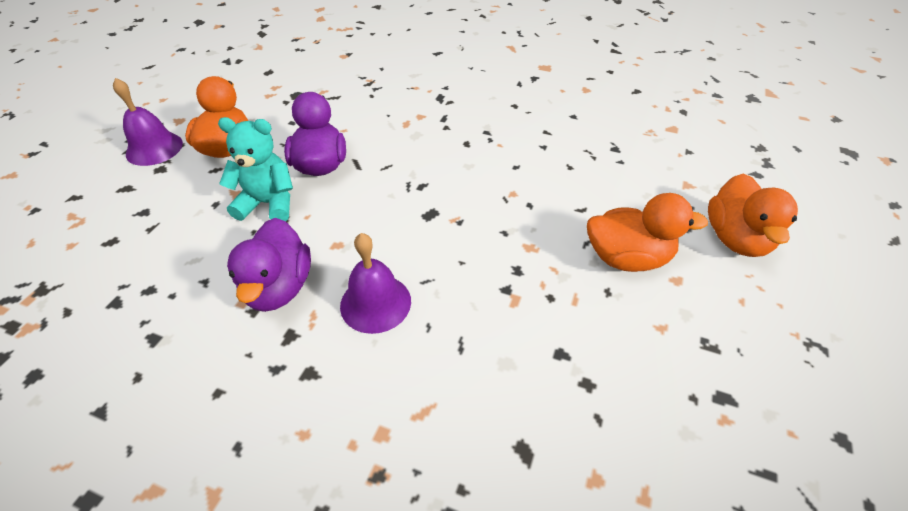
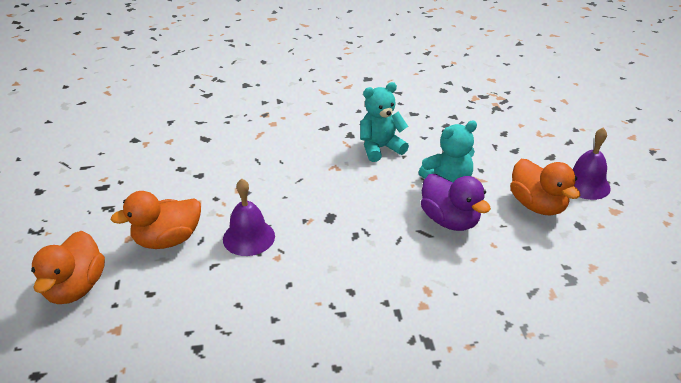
camera: 150 degrees right, 10 degrees down
purple duck [227,218,311,312] -> turquoise teddy bear [360,82,409,162]
purple bell [340,233,411,334] -> purple bell moved to [223,178,275,256]
orange duck [708,173,798,257] -> orange duck turned 150 degrees counterclockwise [31,231,105,304]

